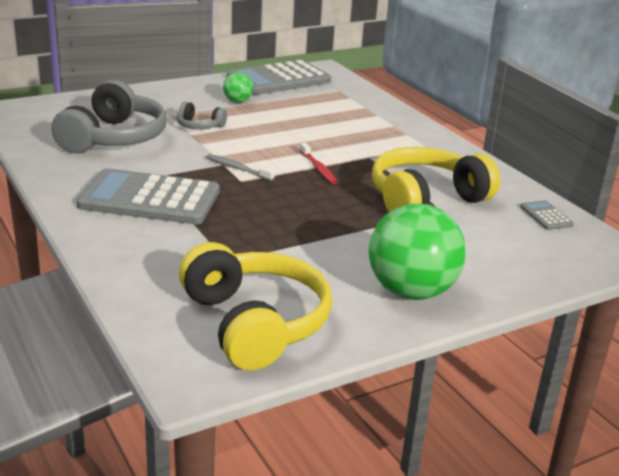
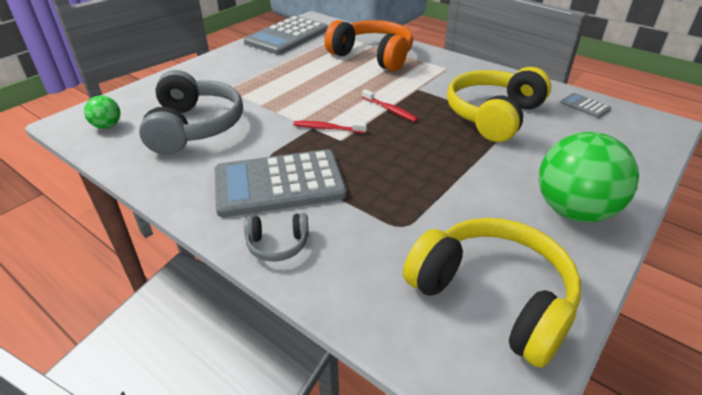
camera: 20 degrees left, 10 degrees up
grey headphones [177,102,227,129] -> grey headphones moved to [244,213,309,262]
grey toothbrush [206,154,275,181] -> red toothbrush [293,121,367,133]
green ball [223,72,253,103] -> green ball moved to [84,95,121,129]
none -> orange headphones [324,20,413,71]

